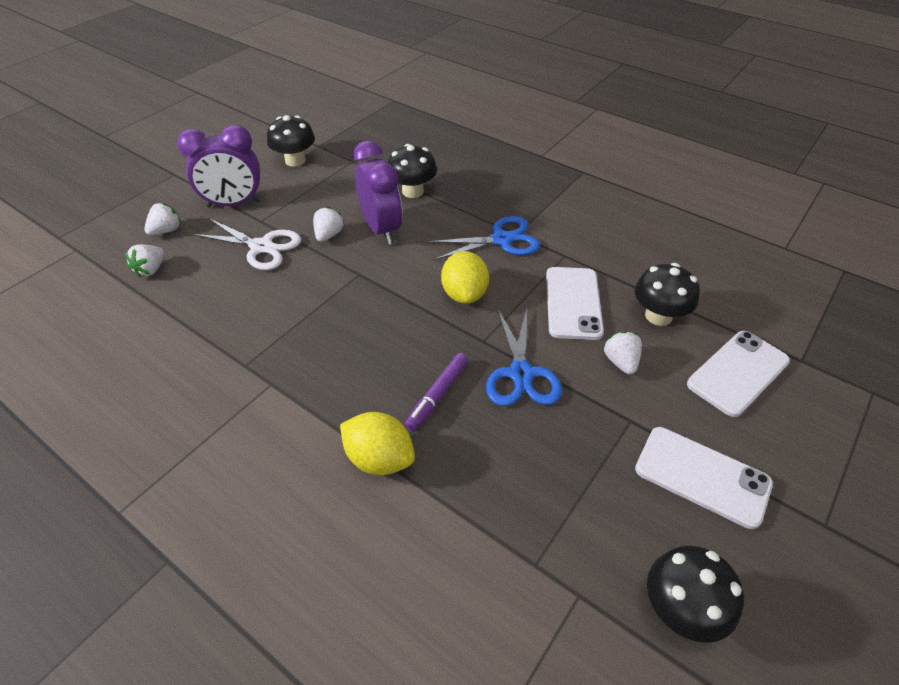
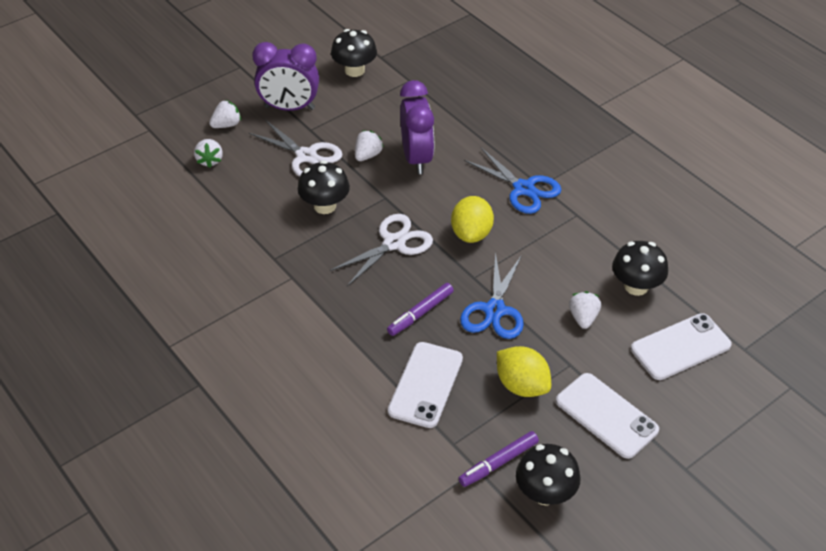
camera: 15 degrees right, 0 degrees up
white strawberry [125,244,164,278] -> white strawberry turned 45 degrees counterclockwise [194,139,223,168]
yellow lemon [340,412,415,475] -> yellow lemon moved to [497,346,551,397]
black mushroom [388,144,437,198] -> black mushroom moved to [298,160,350,214]
blue scissors [427,216,540,261] -> blue scissors turned 45 degrees clockwise [464,148,561,214]
white phone [546,267,604,340] -> white phone moved to [388,342,463,428]
none -> white scissors [329,214,433,287]
none -> purple marker [458,431,539,487]

